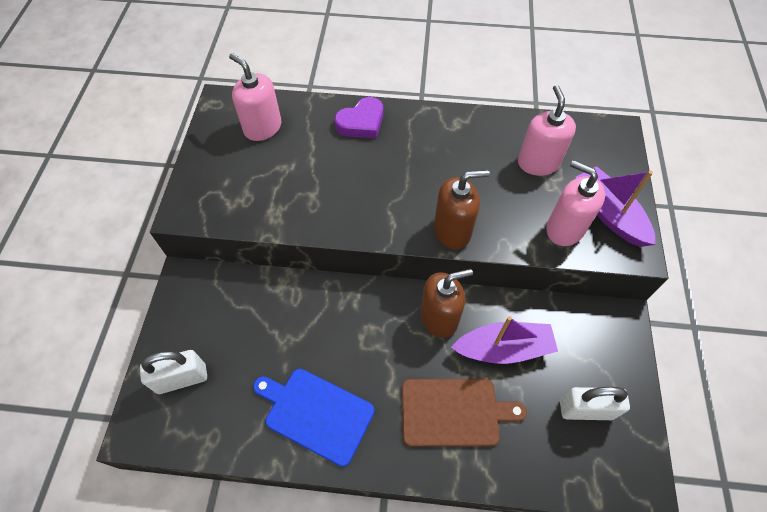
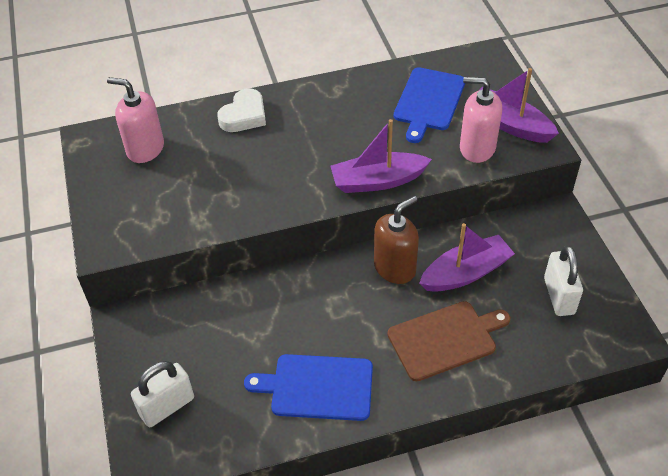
camera: 20 degrees left, 10 degrees down
purple heart [335,97,383,138] -> white heart [217,88,266,132]
brown soap dispenser [434,170,490,249] -> purple boat [331,119,432,193]
pink soap dispenser [518,85,576,176] -> blue cutting board [394,67,465,143]
white padlock [560,387,630,420] -> white padlock turned 75 degrees counterclockwise [544,245,583,316]

